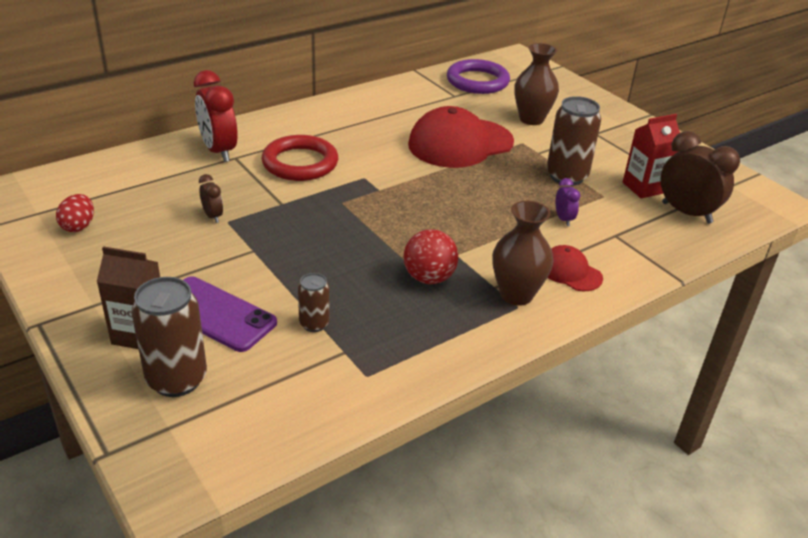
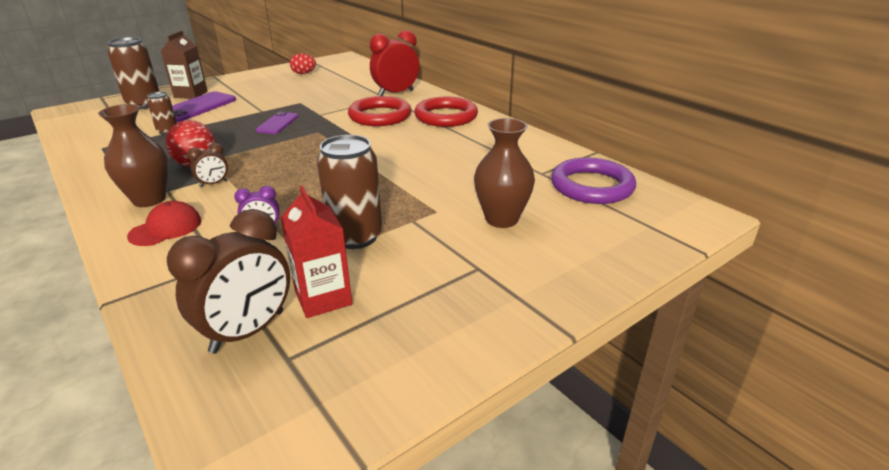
camera: 90 degrees right, 5 degrees down
brown clock [199,174,223,223] -> brown clock moved to [187,143,228,187]
red cap [408,106,514,168] -> none
none -> purple phone [256,112,299,134]
none -> red ring [414,97,478,127]

